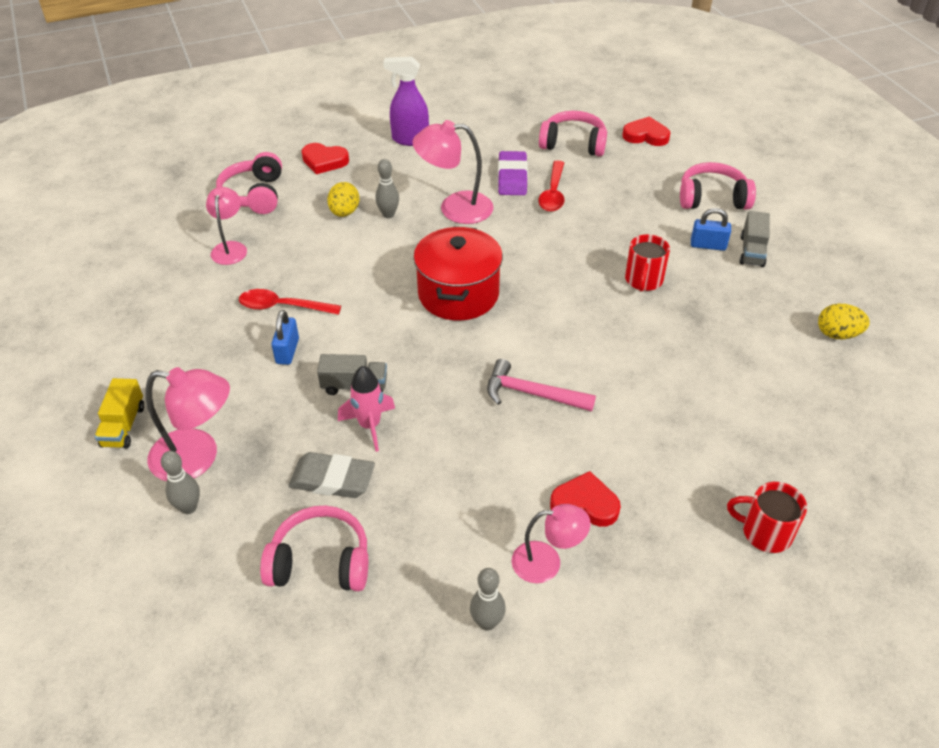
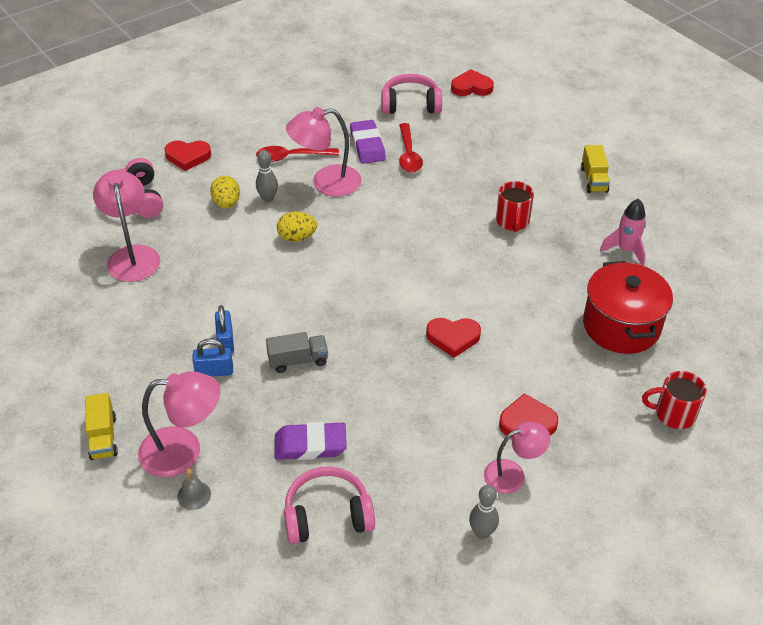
camera: 15 degrees left, 0 degrees up
grey bowling pin [161,451,200,514] -> grey bell [177,468,211,510]
pink lamp [206,187,247,265] -> pink lamp [93,170,160,282], size x1.53
red spoon [239,289,341,315] -> red spoon moved to [256,146,339,162]
grey eraser [288,452,375,498] -> purple eraser [275,422,347,460]
pink rocket [338,366,395,452] -> pink rocket moved to [600,198,646,266]
purple spray bottle [383,57,429,146] -> none
red pot [414,227,503,321] -> red pot moved to [583,261,673,354]
pink hammer [487,359,596,412] -> red heart [426,318,481,358]
pink headphones [680,162,756,209] -> none
blue padlock [691,208,731,251] -> blue padlock moved to [192,339,233,376]
grey truck [740,211,770,267] -> yellow truck [581,145,610,193]
yellow egg [818,304,870,339] -> yellow egg moved to [277,212,317,242]

